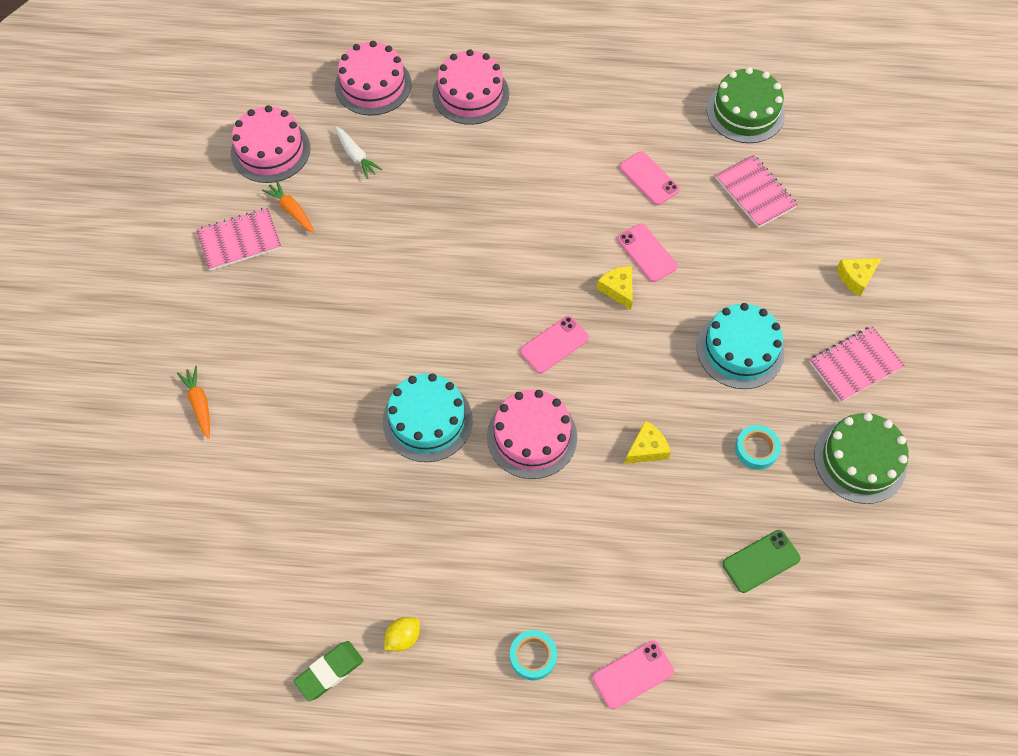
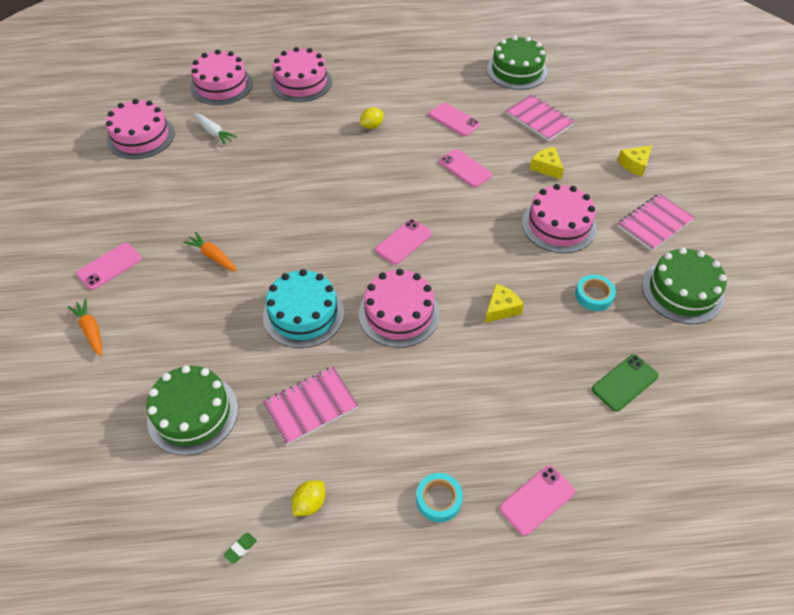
camera: 10 degrees left, 10 degrees down
pink notebook [196,208,281,271] -> pink notebook moved to [263,367,358,445]
orange carrot [262,180,314,233] -> orange carrot moved to [183,232,238,272]
green eraser [294,641,364,701] -> green eraser [224,533,257,564], size x0.48
yellow cheese [597,266,633,310] -> yellow cheese moved to [530,147,564,180]
turquoise cake [697,303,784,389] -> pink cake [522,184,596,253]
none -> pink phone [76,243,142,290]
none -> green cake [146,365,238,455]
none -> yellow lemon [360,107,384,129]

